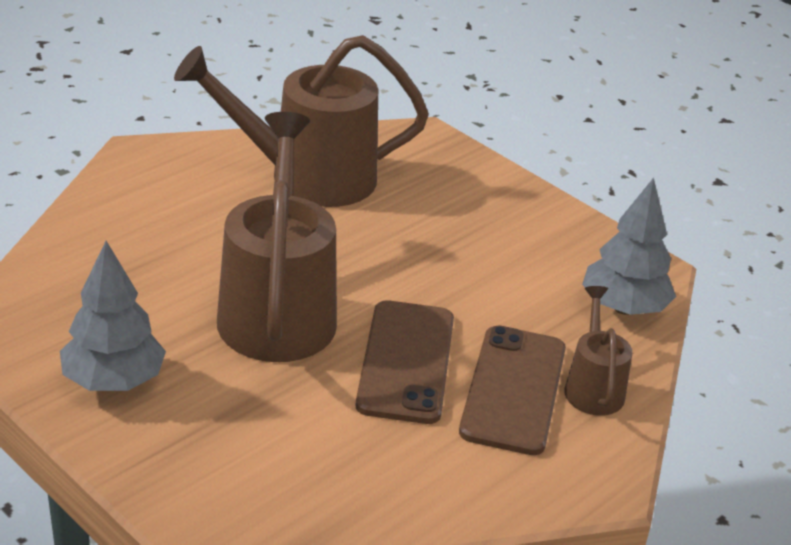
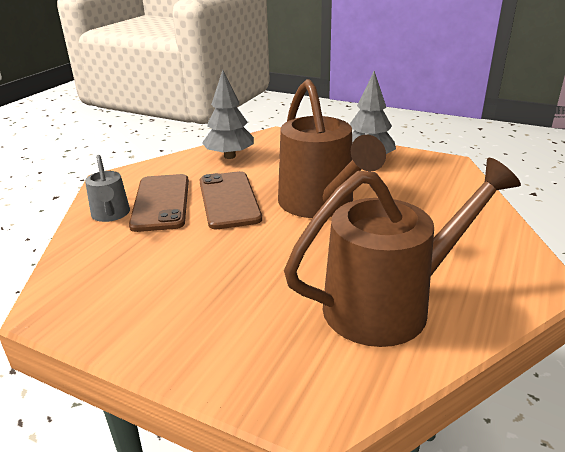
camera: 165 degrees right, 5 degrees down
brown watering can [564,286,632,416] -> grey watering can [85,155,130,222]
grey tree [582,178,676,315] -> grey tree moved to [202,70,254,159]

